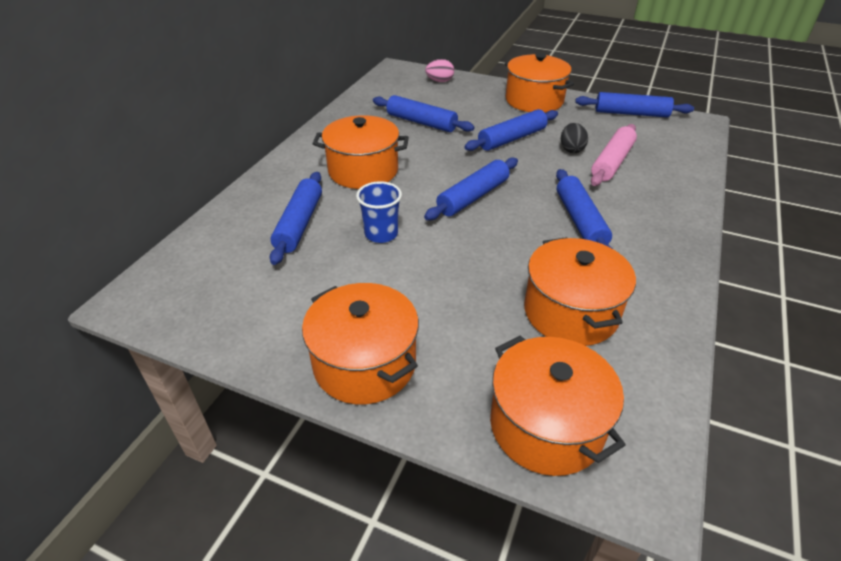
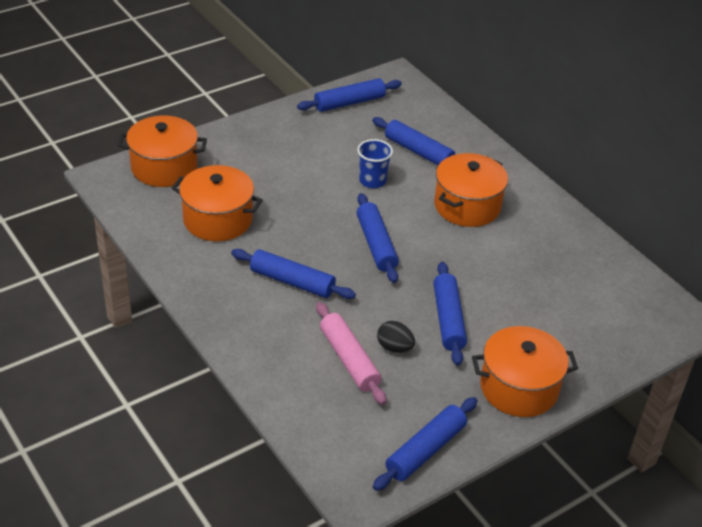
camera: 120 degrees right, 0 degrees up
orange pot [302,283,419,404] -> none
blue rolling pin [373,95,475,132] -> blue rolling pin moved to [297,78,402,112]
pink egg [425,59,454,82] -> none

